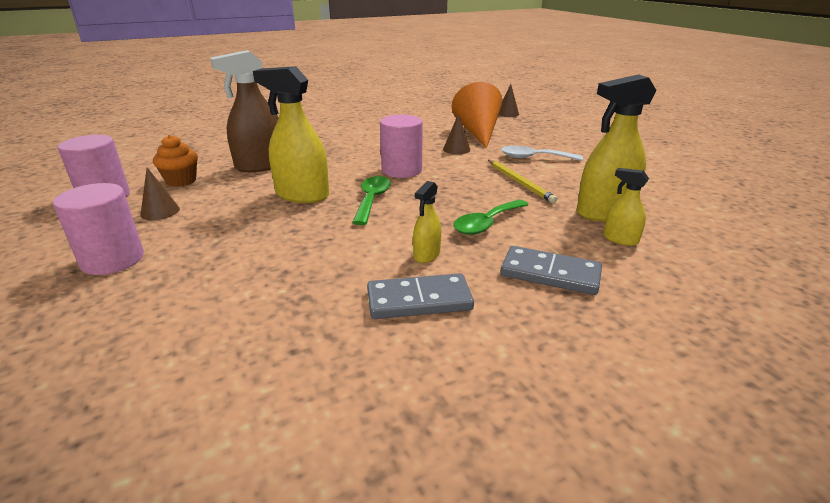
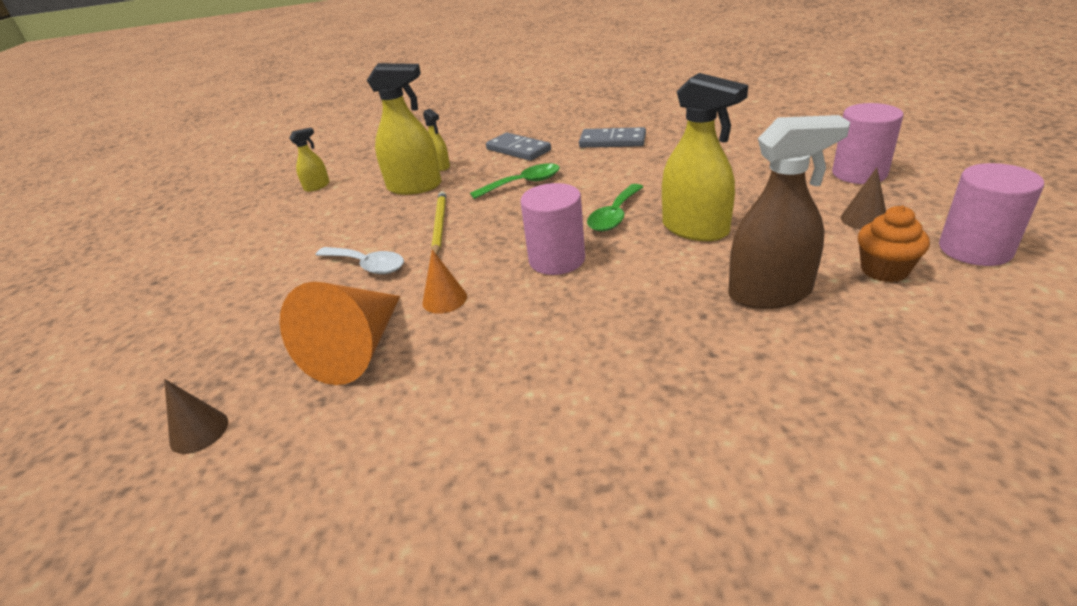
camera: 155 degrees left, 5 degrees up
yellow spray bottle [413,181,441,263] -> yellow spray bottle moved to [289,128,330,192]
brown cone [443,113,470,154] -> orange cone [422,249,467,314]

